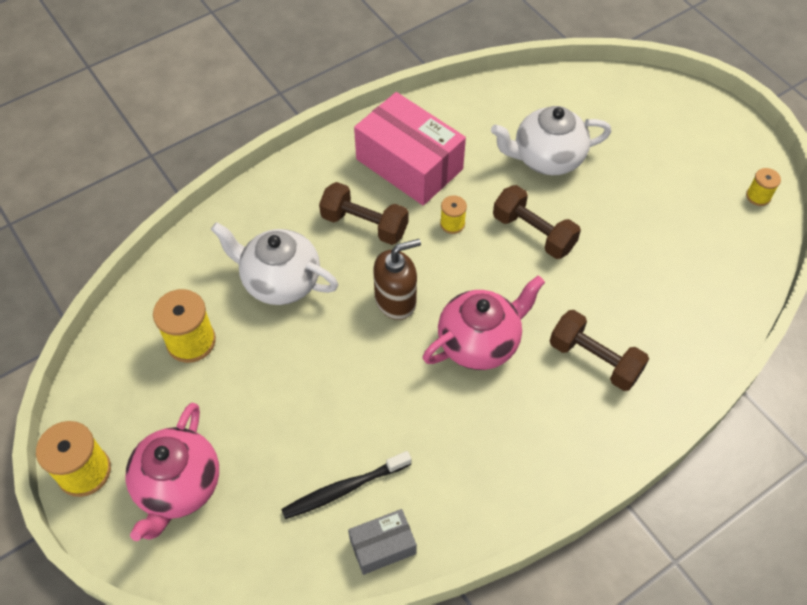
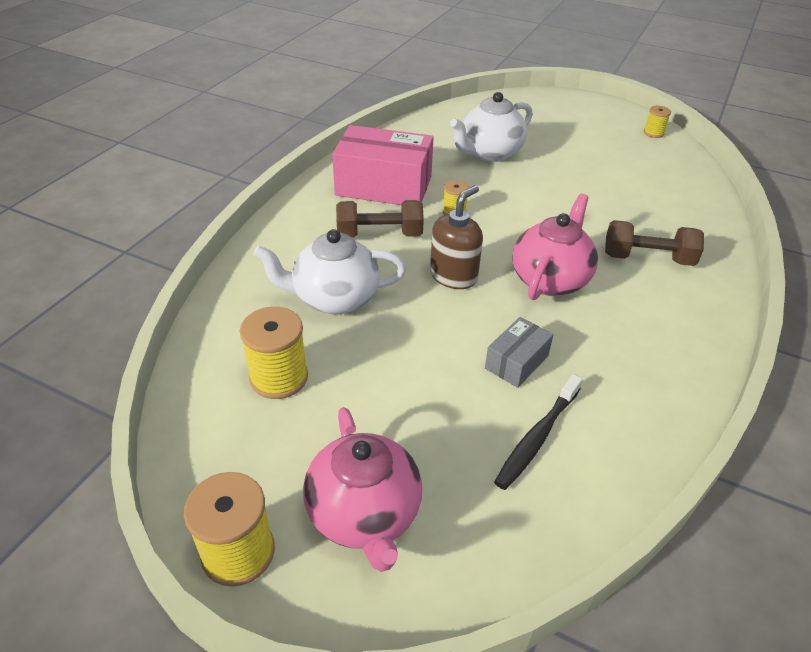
camera: 30 degrees left, 15 degrees down
grey box [348,509,417,575] -> grey box moved to [485,317,553,388]
brown dumbbell [493,185,581,259] -> none

